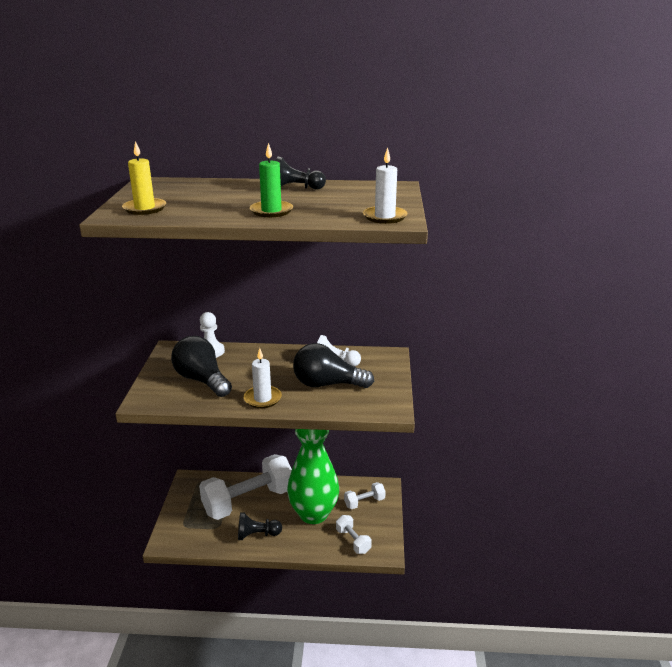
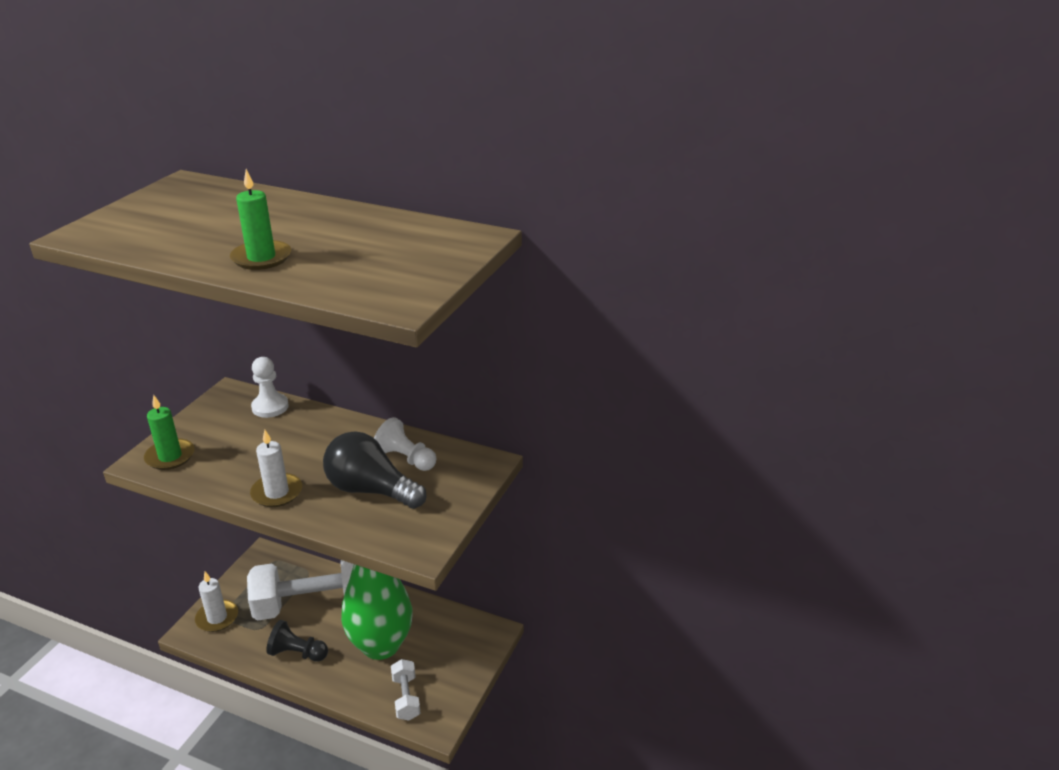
camera: 20 degrees right, 5 degrees up
yellow candle [122,141,166,215] -> none
black light bulb [171,336,232,397] -> none
black pawn [276,157,326,190] -> none
white dumbbell [344,482,386,509] -> none
white candle [363,147,407,224] -> white candle moved to [195,572,238,632]
none -> green candle [144,395,195,470]

